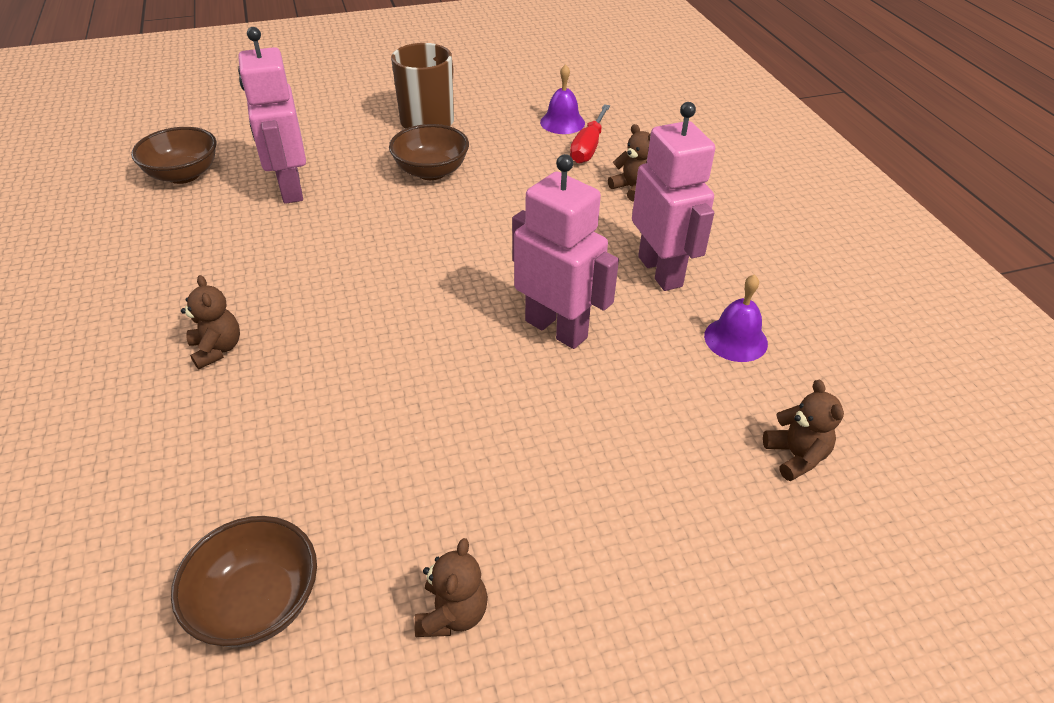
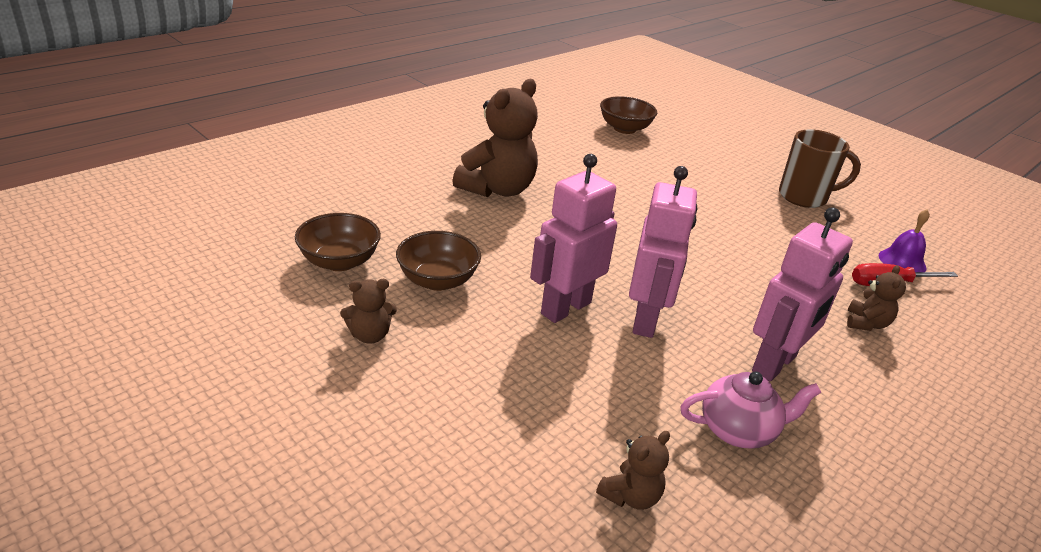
camera: 60 degrees right, 10 degrees down
brown teddy bear [181,275,240,369] -> brown teddy bear [452,79,538,197], size x2.10
pink robot [238,27,306,204] -> pink robot moved to [530,154,617,323]
brown bowl [389,124,469,180] -> brown bowl moved to [396,231,481,291]
purple bell [704,274,768,362] -> pink teapot [680,372,821,449]

